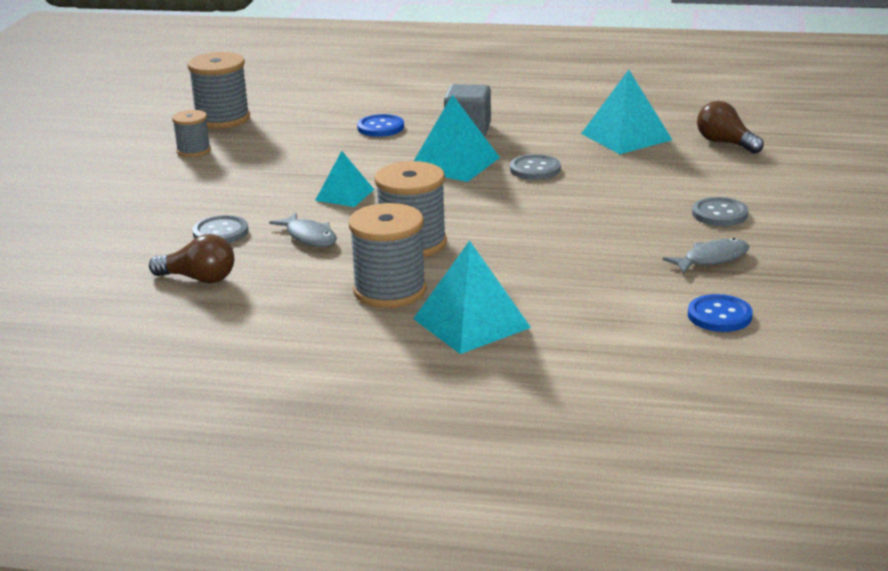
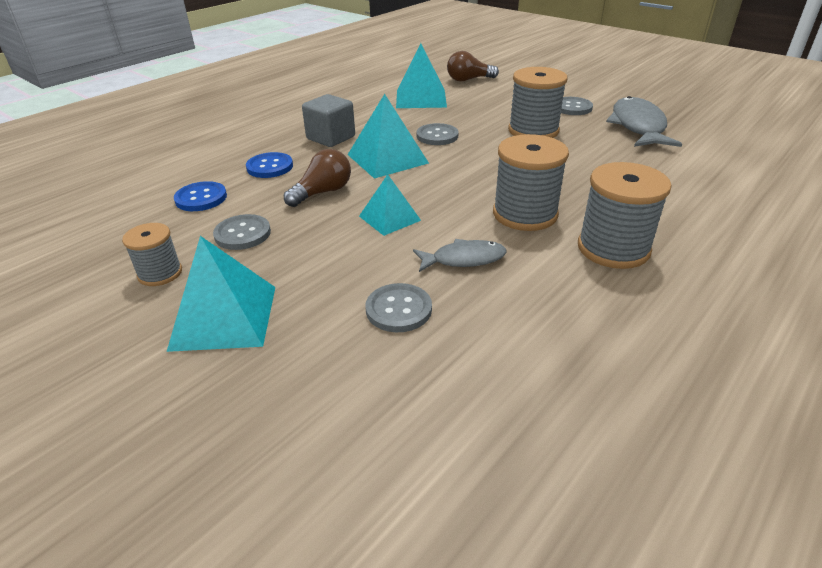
camera: 60 degrees left, 10 degrees up
brown light bulb [149,234,234,283] -> brown light bulb moved to [284,149,351,207]
grey spool [187,52,250,129] -> grey spool moved to [508,67,567,138]
turquoise pyramid [413,240,531,354] -> turquoise pyramid moved to [167,236,275,352]
grey fish [663,238,749,274] -> grey fish [606,96,682,147], size x1.73
blue button [688,294,753,332] -> blue button moved to [174,181,227,211]
none -> grey button [213,214,271,250]

